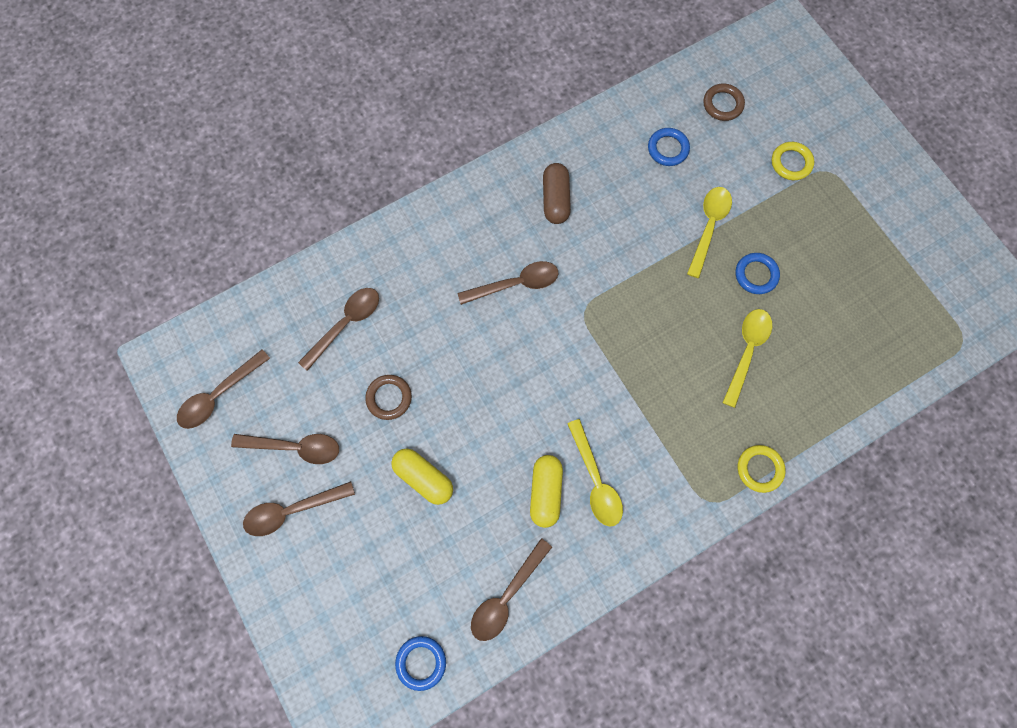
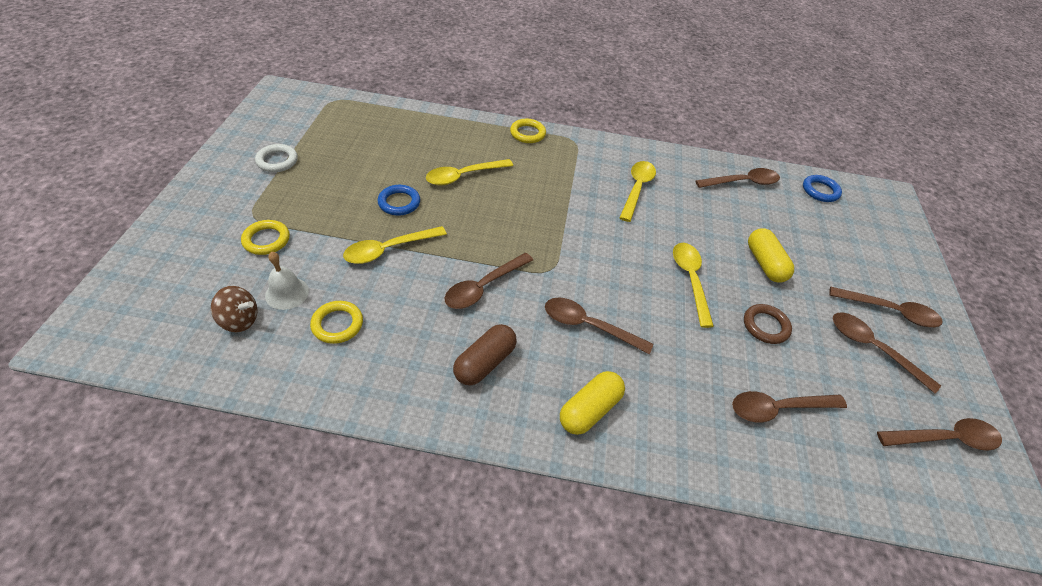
camera: 145 degrees left, 25 degrees down
yellow capsule [530,455,563,528] -> yellow capsule moved to [560,371,625,435]
blue ring [648,128,690,166] -> yellow ring [310,301,363,344]
brown ring [703,83,745,121] -> brown spinning top [211,286,258,332]
none -> white ring [255,144,298,172]
none -> white bell [265,252,309,310]
none -> brown spoon [445,253,533,309]
none -> yellow spoon [673,243,714,328]

